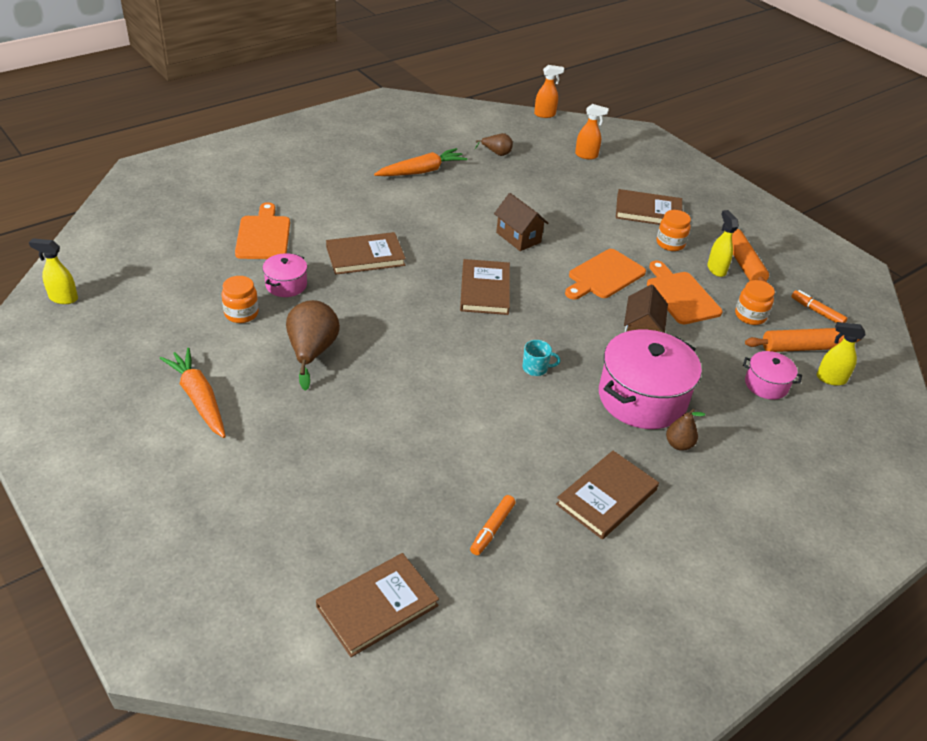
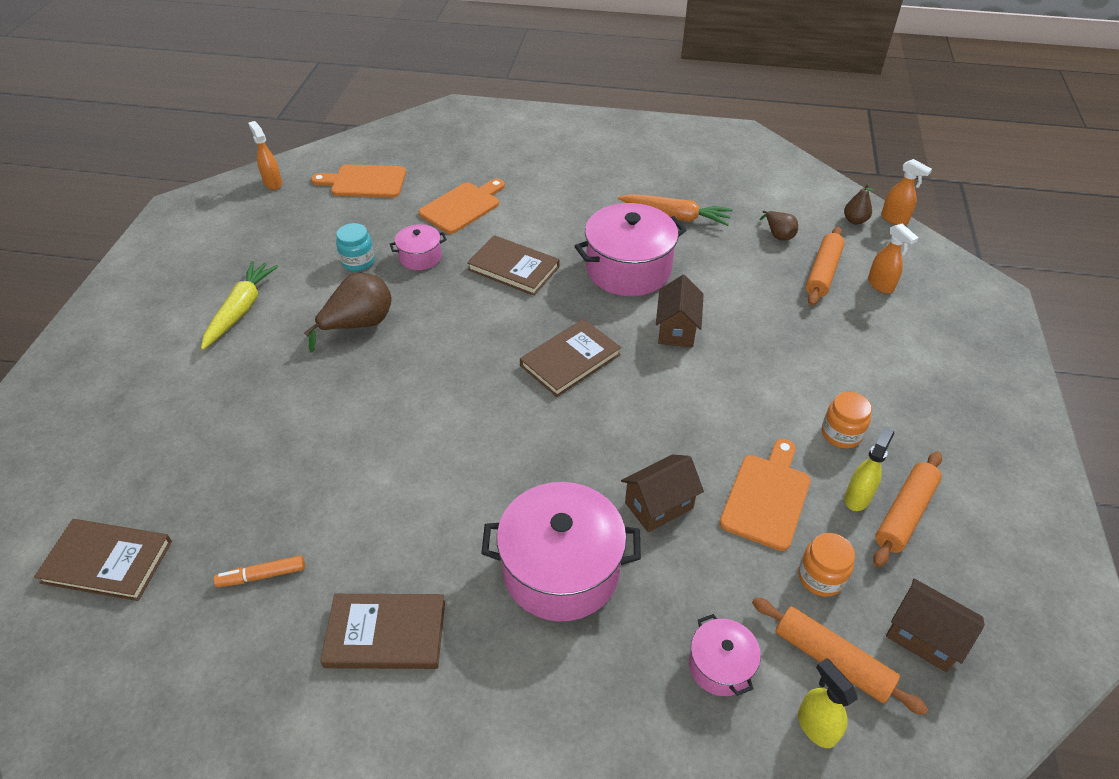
camera: 50 degrees right, 5 degrees up
yellow spray bottle [29,238,78,304] -> orange spray bottle [248,121,282,190]
orange carrot [160,348,226,438] -> yellow carrot [201,261,279,350]
orange jar [222,276,259,323] -> turquoise jar [336,223,375,271]
turquoise mug [523,340,560,376] -> none
orange cutting board [565,249,646,300] -> orange cutting board moved to [311,164,406,198]
brown book [616,189,682,225] -> none
brown pear [666,409,706,451] -> brown pear moved to [844,184,874,225]
orange marker [791,290,848,323] -> brown house [886,579,985,673]
none -> pink pot [575,203,686,296]
none -> orange rolling pin [806,227,845,306]

